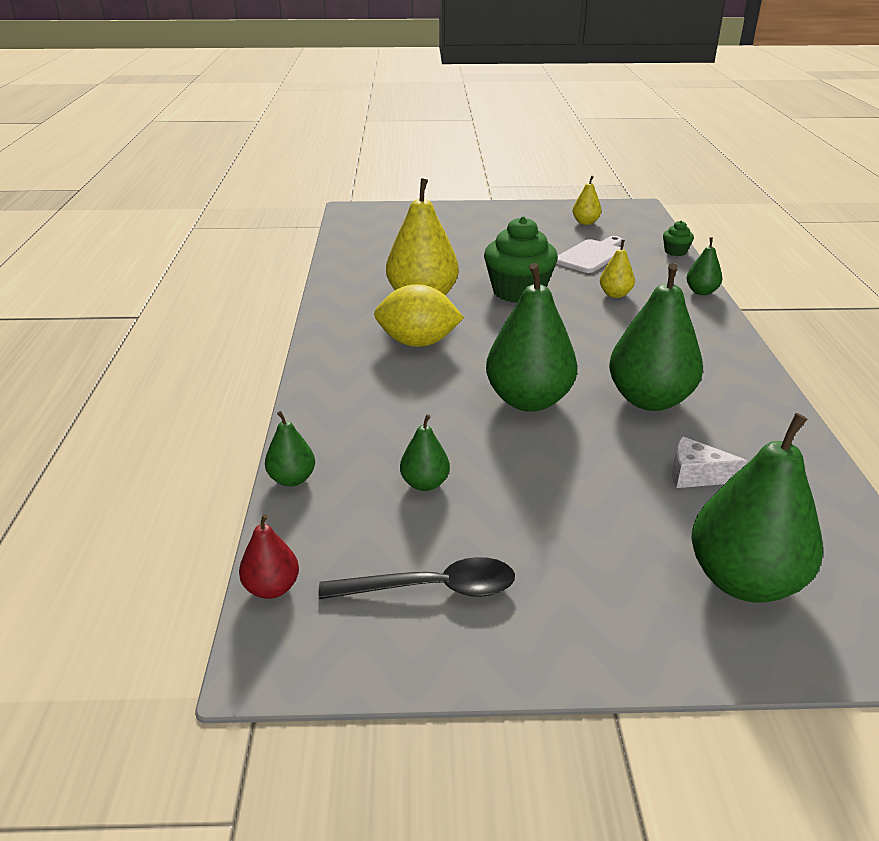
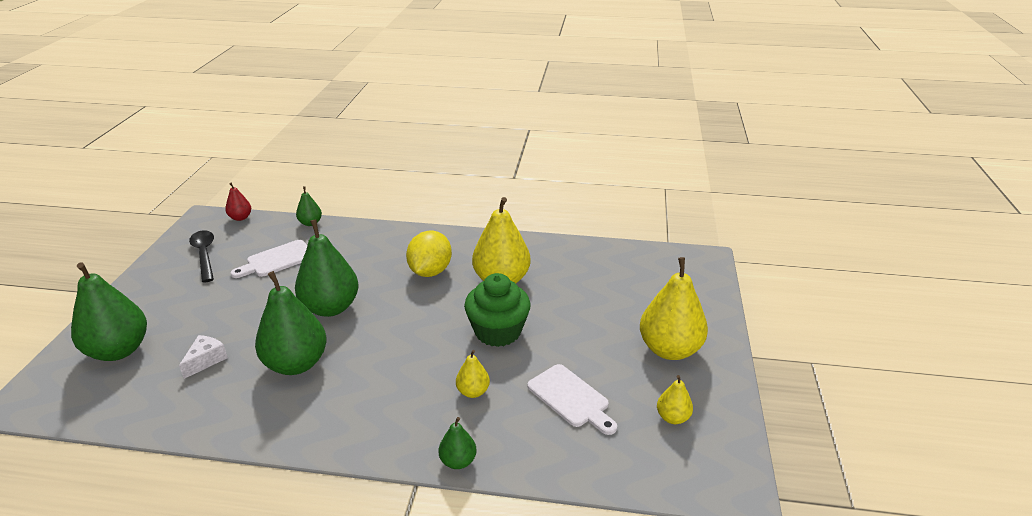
camera: 100 degrees right, 0 degrees up
black spoon [319,557,515,599] -> black spoon turned 150 degrees clockwise [189,230,214,283]
green pear [400,414,450,491] -> white cutting board [230,240,307,278]
green cupcake [663,221,694,256] -> none
none -> yellow pear [640,257,708,360]

